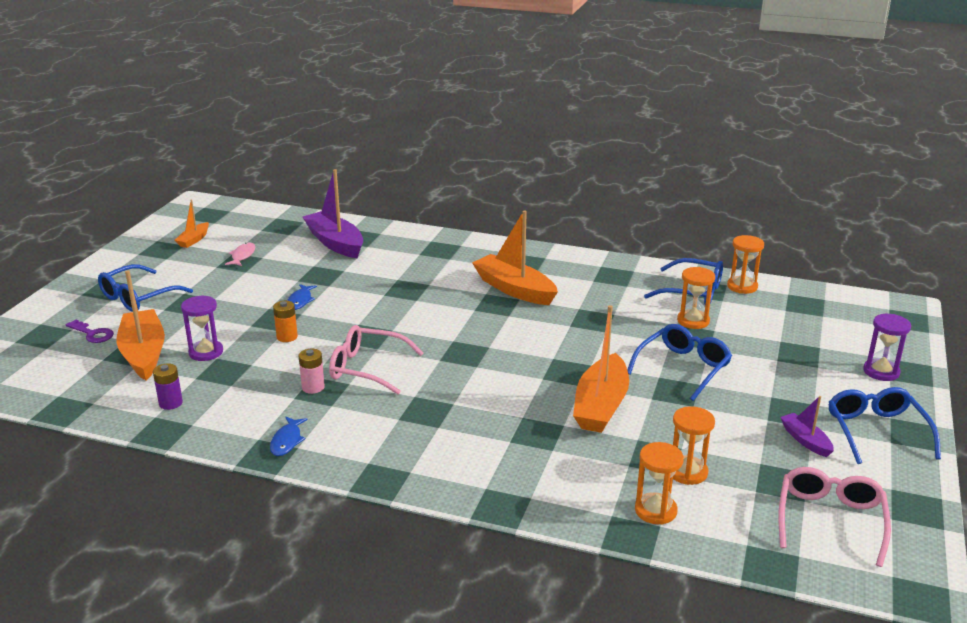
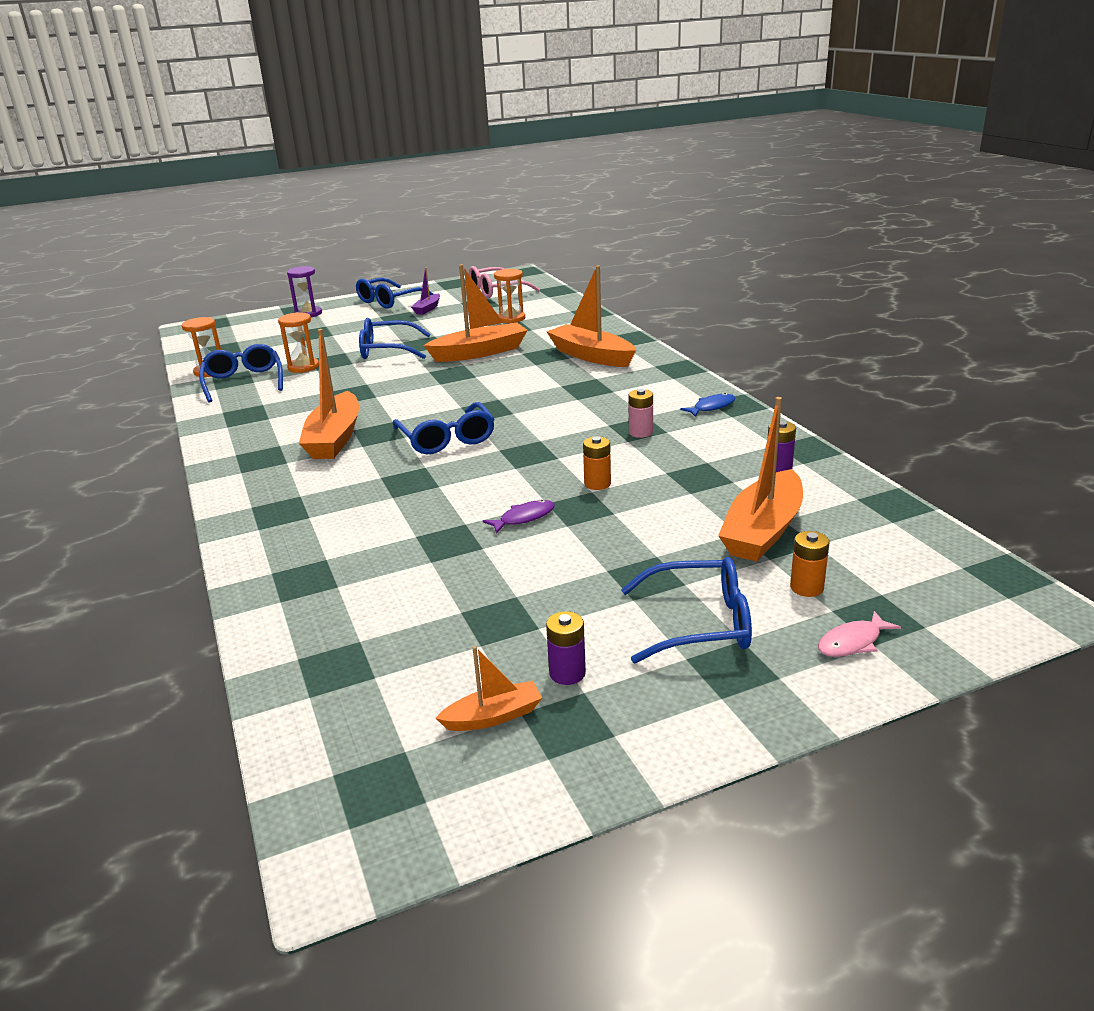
camera: 130 degrees left, 0 degrees up
purple key [66,320,114,343] -> orange battery [790,531,829,597]
purple hourglass [181,295,223,361] -> none
pink fish [225,243,255,266] -> pink fish moved to [818,611,901,657]
blue fish [287,284,317,310] -> purple fish [483,500,555,534]
purple boat [303,169,363,258] -> none
pink glasses [329,325,423,395] -> none
orange hourglass [635,442,684,524] -> none
none -> blue glasses [393,402,495,454]
none -> purple battery [546,611,586,685]
none -> orange boat [547,266,636,367]

